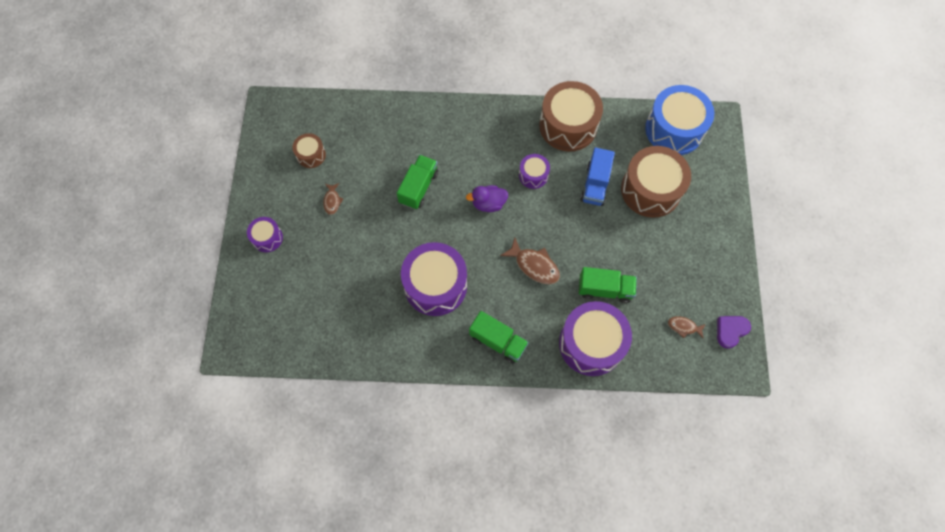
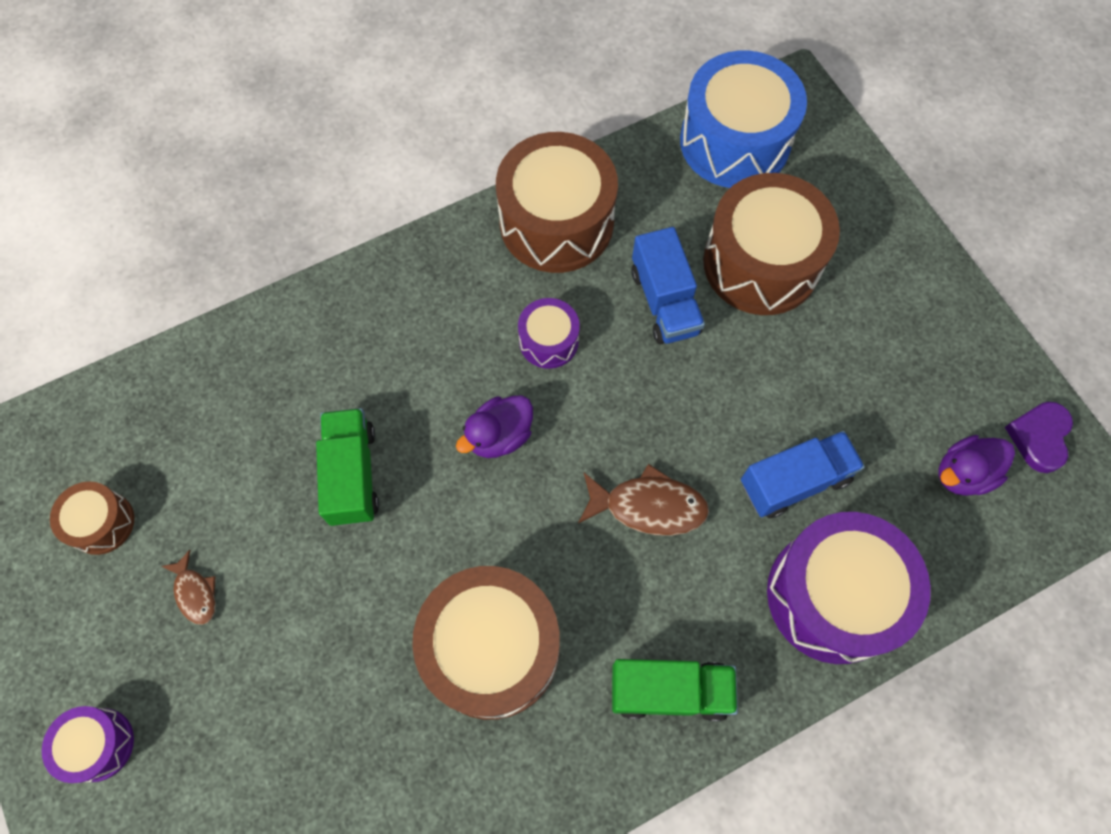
camera: 30 degrees left, 0 degrees up
purple drum [401,242,467,316] -> brown drum [412,566,560,720]
green truck [579,267,637,303] -> blue truck [741,431,865,518]
brown fish [668,316,706,339] -> purple duck [939,435,1015,496]

